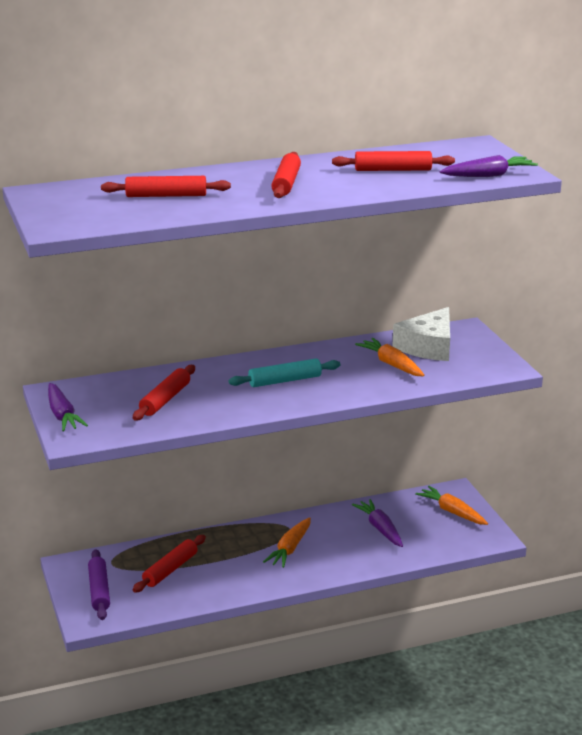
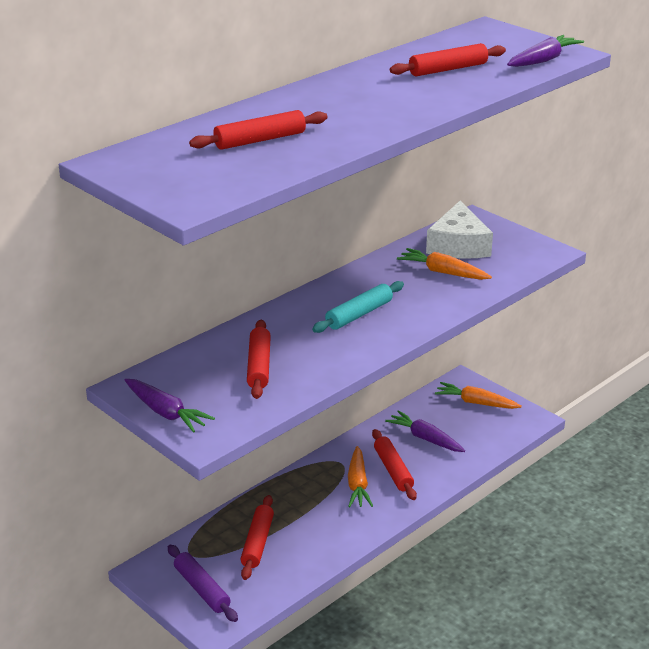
camera: 25 degrees left, 5 degrees up
red rolling pin [272,152,301,198] -> red rolling pin moved to [372,429,417,500]

